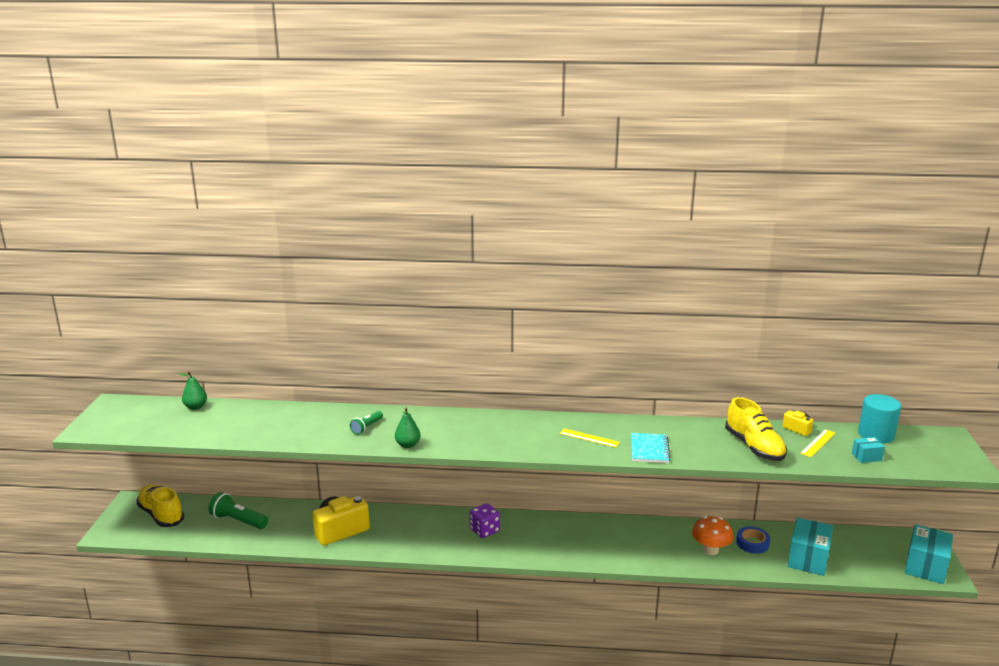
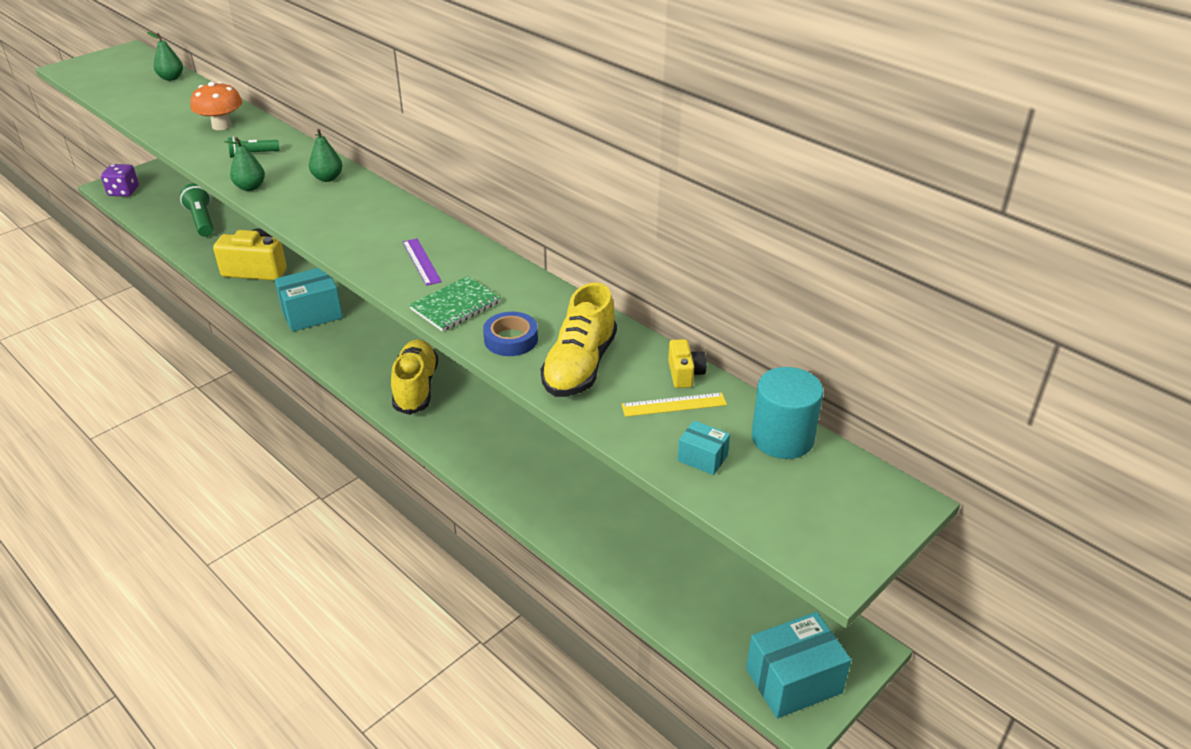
camera: 40 degrees right, 15 degrees up
yellow shoe [136,485,184,527] -> yellow shoe moved to [391,339,438,415]
purple dice [469,503,500,538] -> purple dice moved to [101,164,139,197]
yellow ruler [560,429,620,448] -> purple ruler [403,239,442,286]
turquoise notebook [631,433,671,463] -> green notebook [409,276,501,332]
orange mushroom [692,516,734,555] -> orange mushroom moved to [190,82,242,130]
blue tape [736,526,770,554] -> blue tape moved to [483,312,538,356]
turquoise box [788,518,833,576] -> turquoise box moved to [275,268,343,332]
none -> green pear [309,129,342,182]

